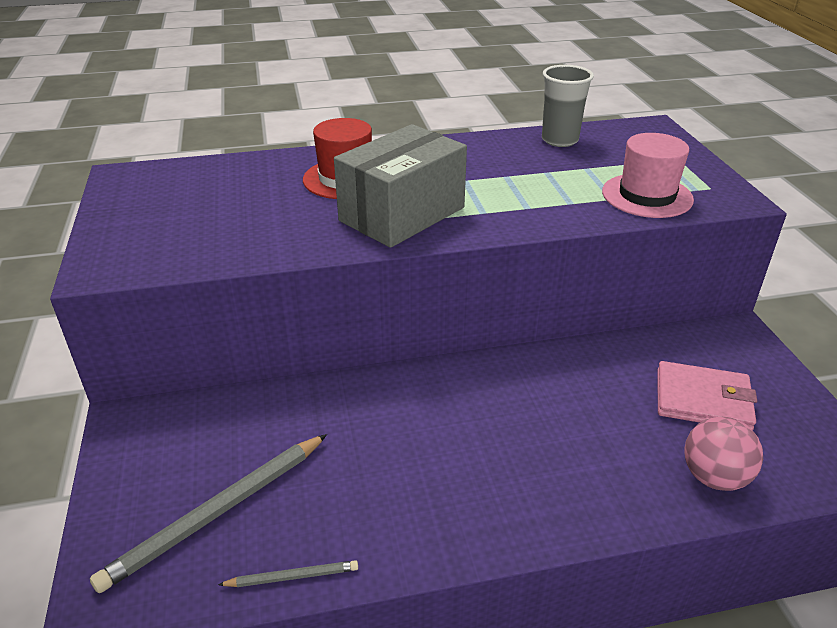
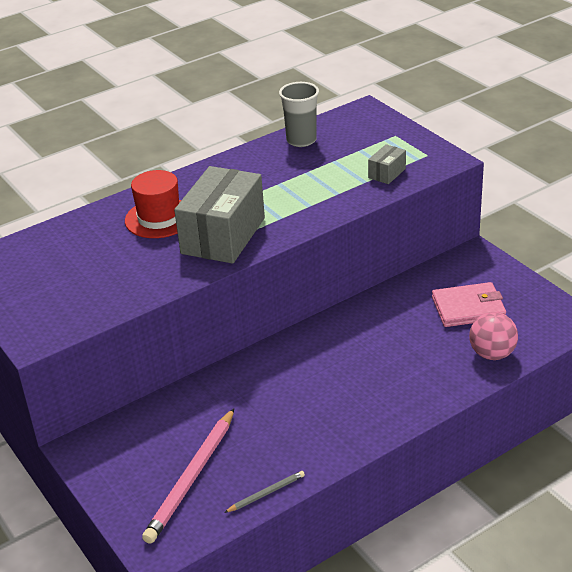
camera: 20 degrees left, 0 degrees up
grey pencil [90,434,327,593] -> pink pencil [142,408,234,544]
pink hat [602,133,694,218] -> grey box [368,144,406,184]

